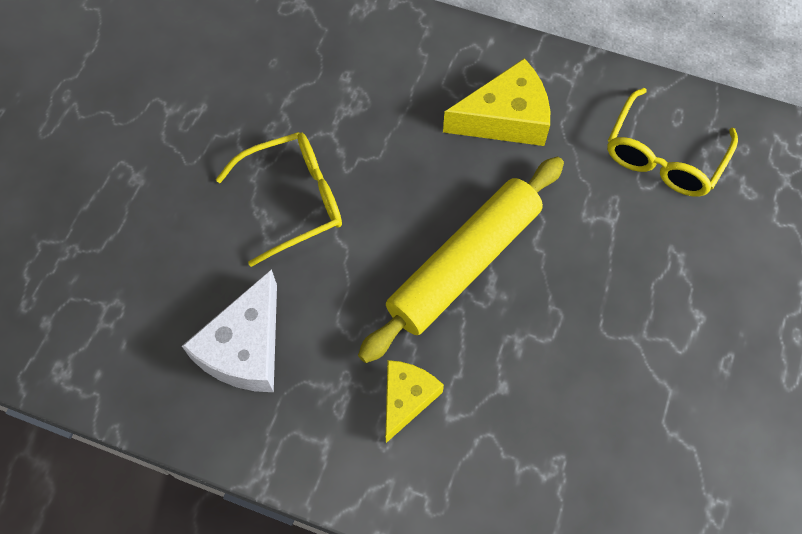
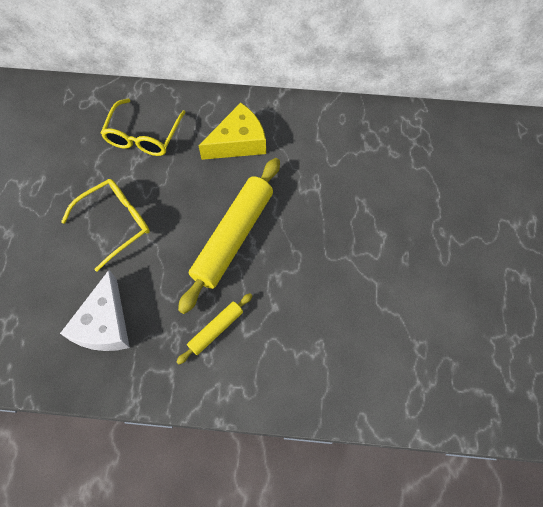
camera: 15 degrees left, 0 degrees up
yellow cheese [386,360,444,443] -> yellow rolling pin [176,293,252,364]
yellow glasses [607,88,738,197] -> yellow glasses moved to [101,99,186,156]

